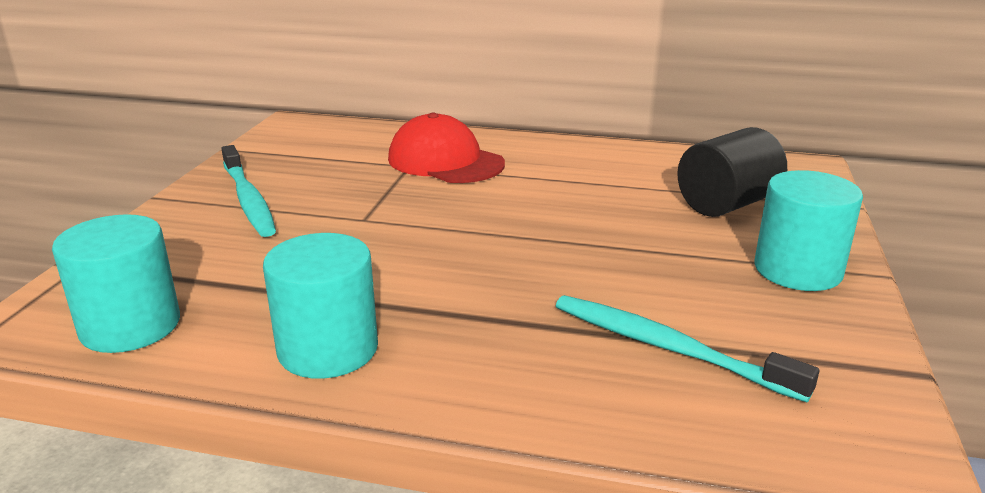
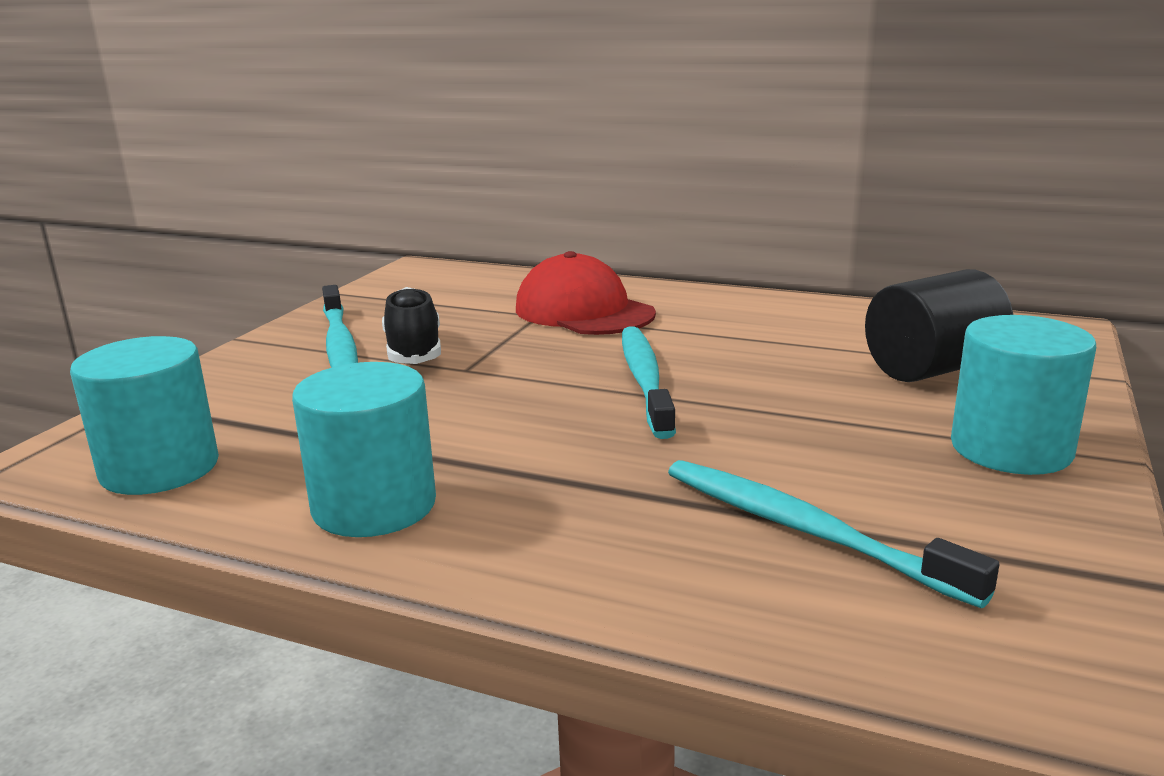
camera: 10 degrees right, 5 degrees down
none -> black shoe [382,287,441,364]
none -> turquoise toothbrush [622,326,676,439]

